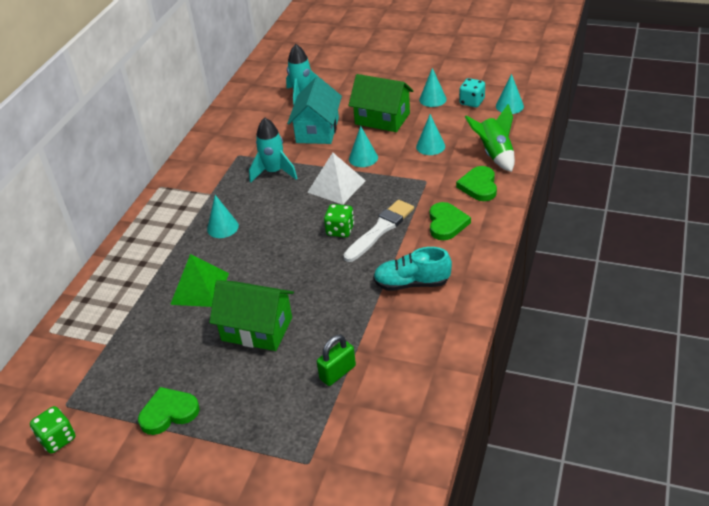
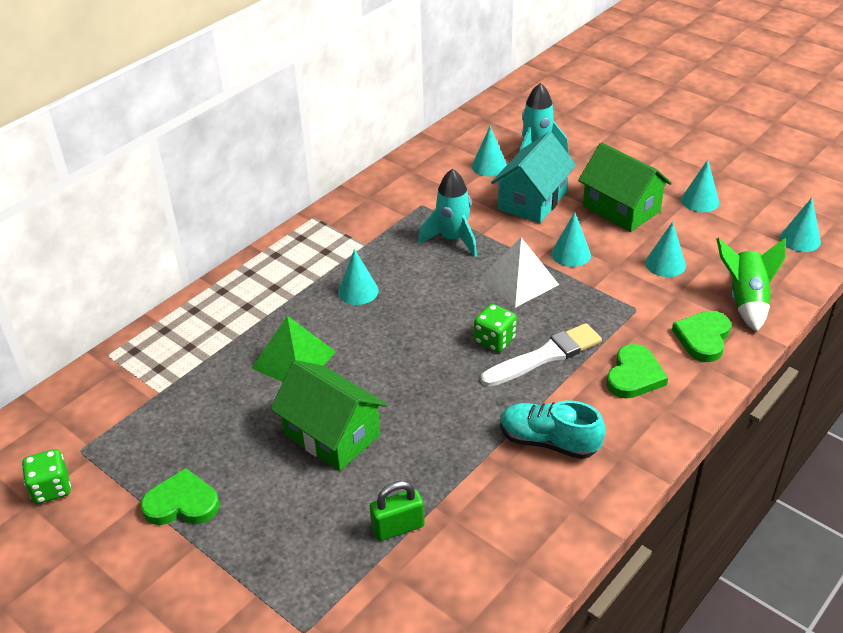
camera: 20 degrees right, 0 degrees up
turquoise dice [459,78,485,107] -> none
none -> turquoise cone [472,126,507,176]

